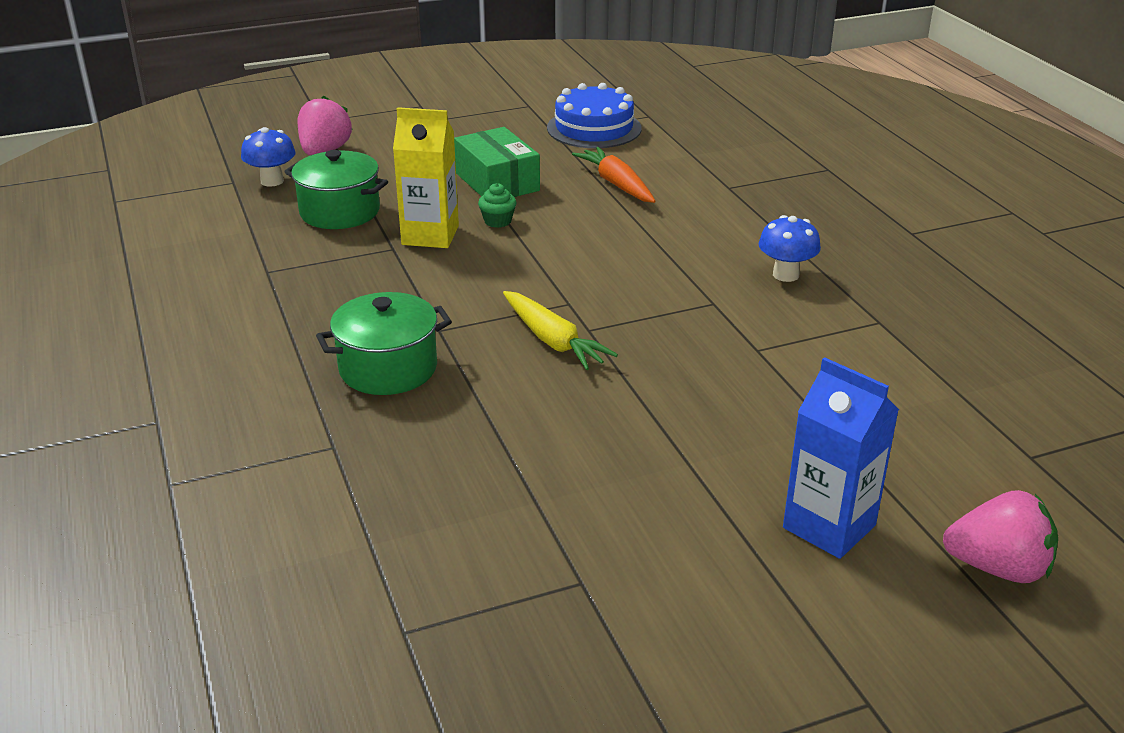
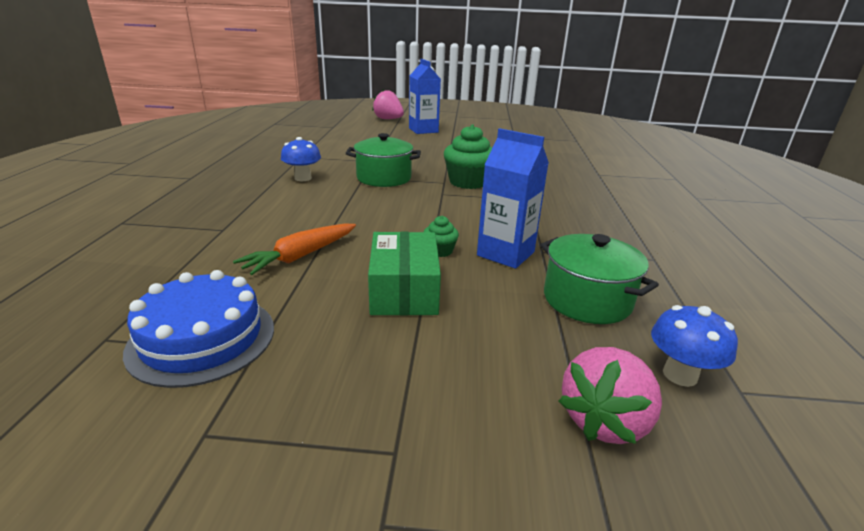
camera: 155 degrees left, 5 degrees down
green pot [316,292,452,395] -> green pot moved to [346,133,421,187]
yellow carton [393,107,459,248] -> blue carton [477,128,549,269]
yellow carrot [503,291,618,370] -> green cupcake [444,124,492,189]
orange carrot [572,147,656,203] -> orange carrot turned 45 degrees clockwise [233,224,356,275]

